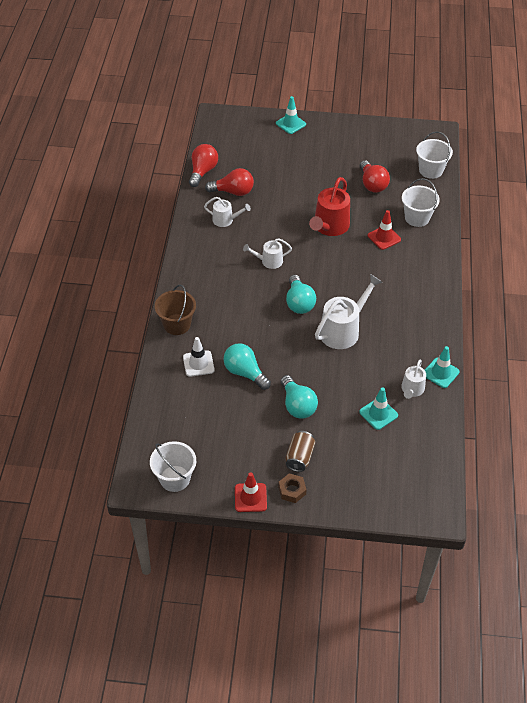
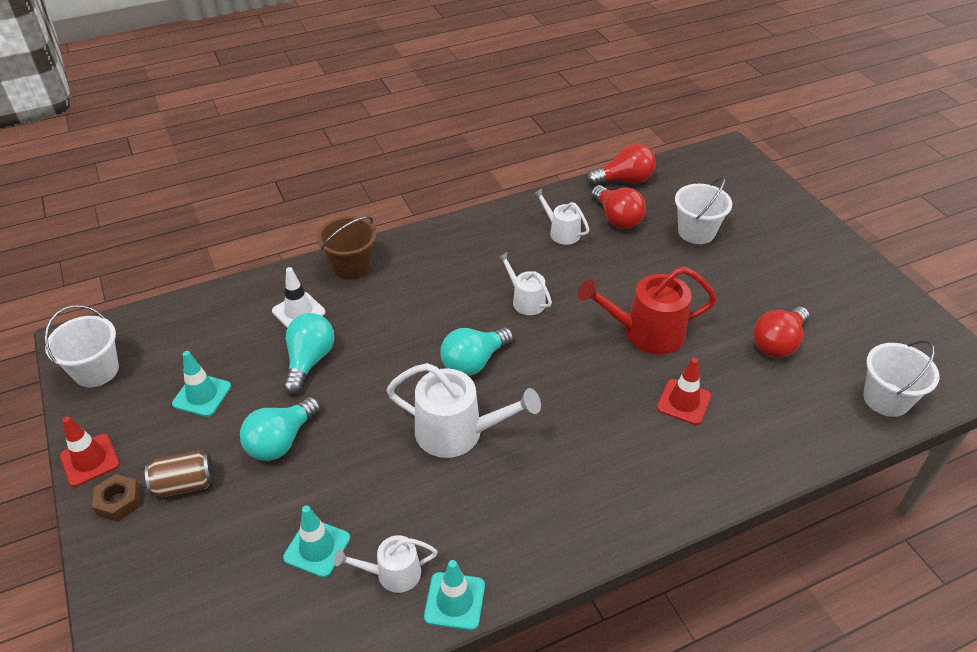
camera: 60 degrees right, 5 degrees down
white watering can [204,197,251,227] -> white watering can turned 150 degrees clockwise [533,189,589,245]
turquoise traffic cone [276,96,306,134] -> turquoise traffic cone moved to [172,351,231,417]
white bucket [402,178,440,227] -> white bucket moved to [675,177,732,244]

